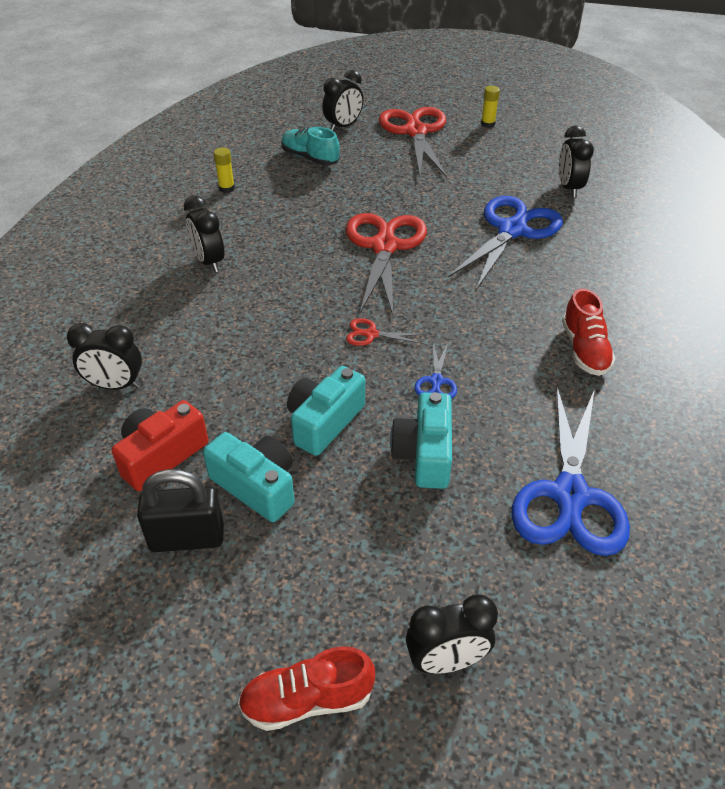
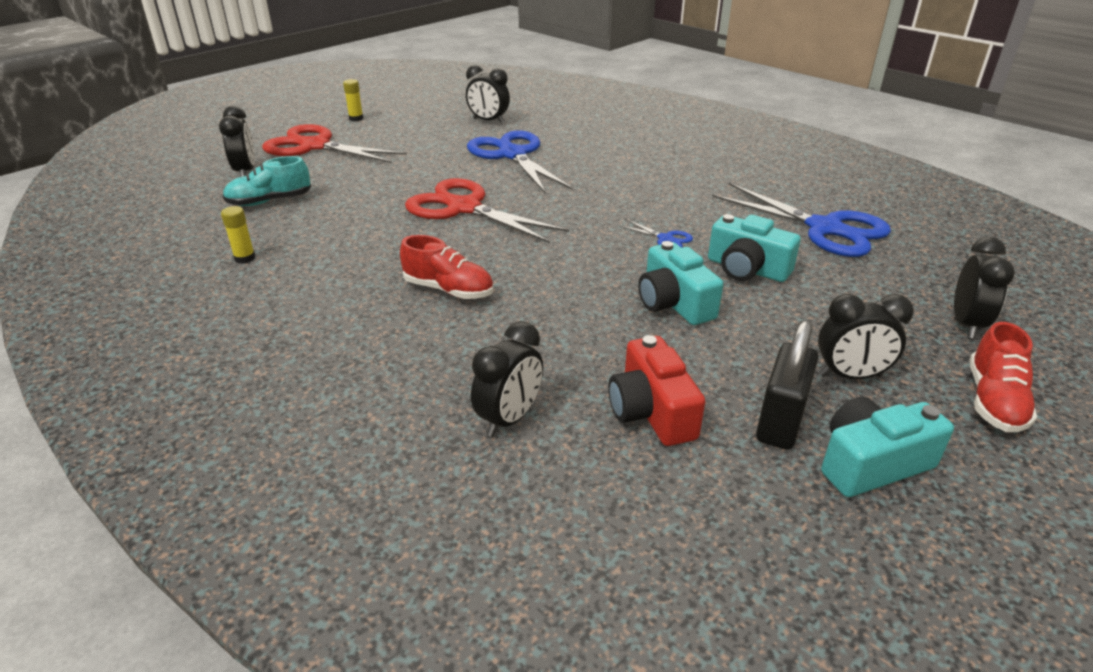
camera: 60 degrees left, 10 degrees down
black clock [184,196,224,272] -> black clock moved to [818,294,914,379]
turquoise camera [203,432,295,522] -> turquoise camera moved to [821,397,954,497]
red scissors [346,318,425,346] -> none
red shoe [562,288,615,376] -> red shoe moved to [400,235,494,299]

